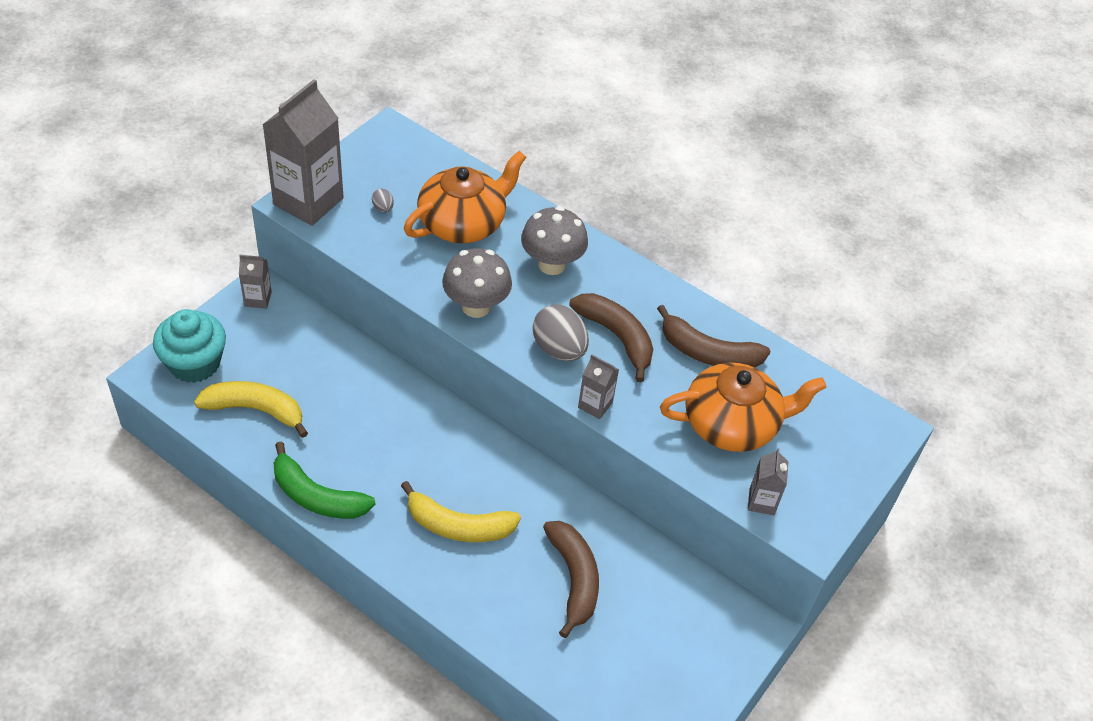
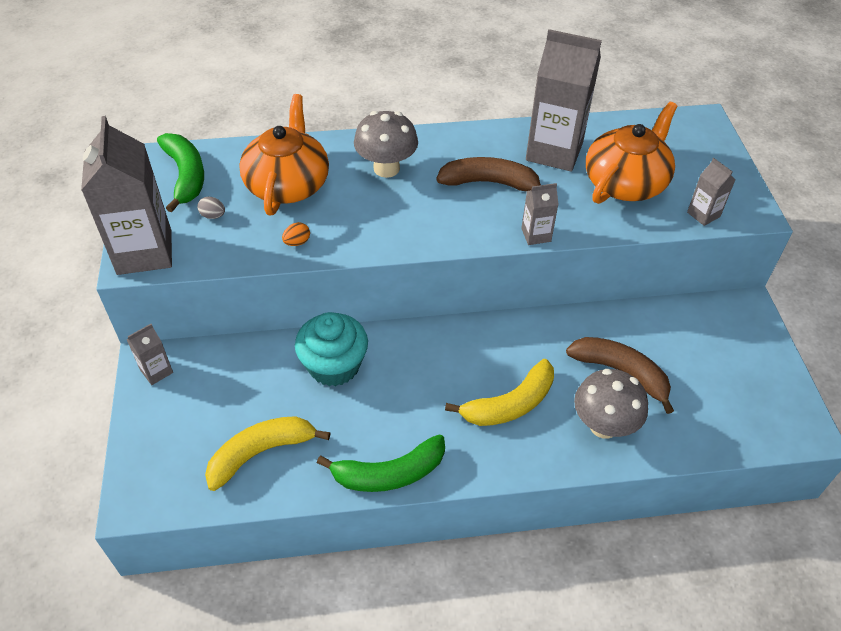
camera: 40 degrees left, 0 degrees up
turquoise cupcake [153,309,226,383] -> turquoise cupcake moved to [295,312,368,386]
grey mushroom [442,248,512,318] -> grey mushroom moved to [574,369,648,439]
grey egg [533,304,589,361] -> none
brown banana [657,305,770,368] -> grey carton [526,29,602,172]
none -> green banana [157,133,204,213]
none -> orange egg [282,222,310,246]

